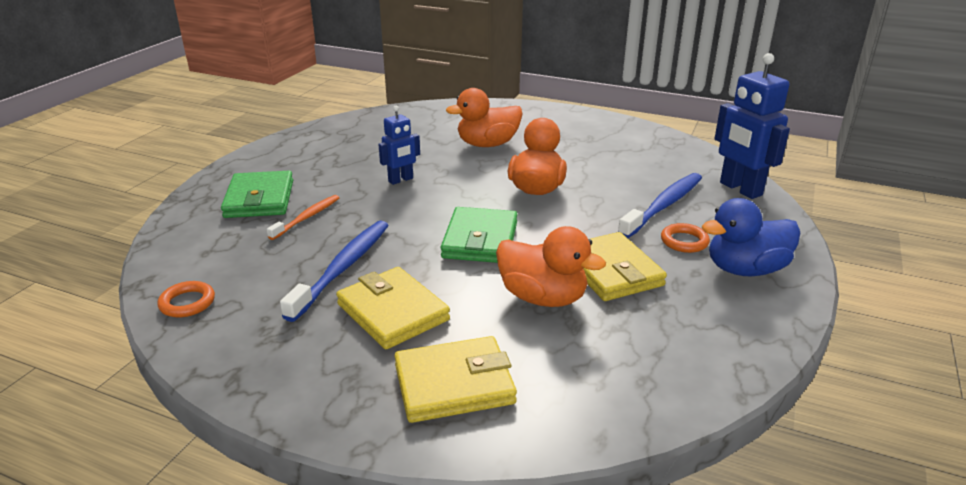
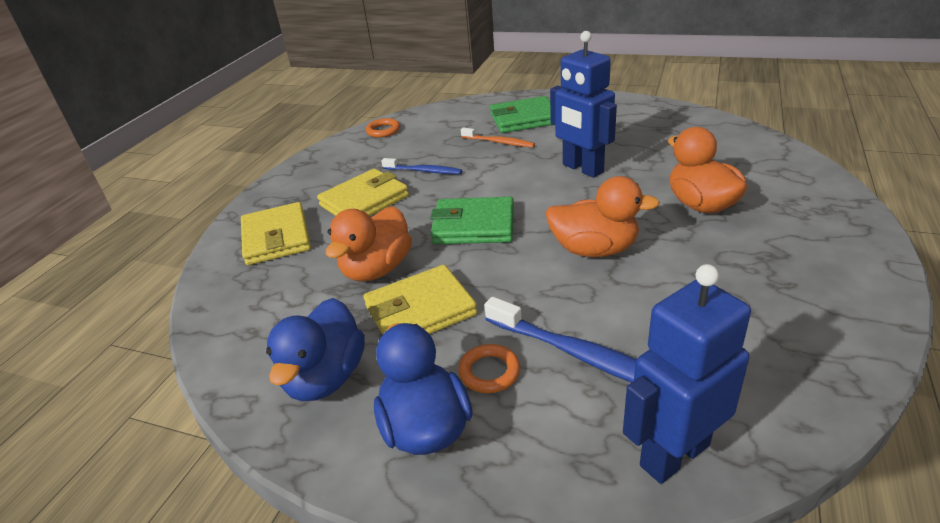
camera: 90 degrees right, 5 degrees up
blue toothbrush [280,221,389,322] -> blue toothbrush [381,158,462,174], size x0.60
blue robot [378,106,420,185] -> blue robot [550,31,617,178], size x1.71
none -> blue duck [266,298,365,401]

